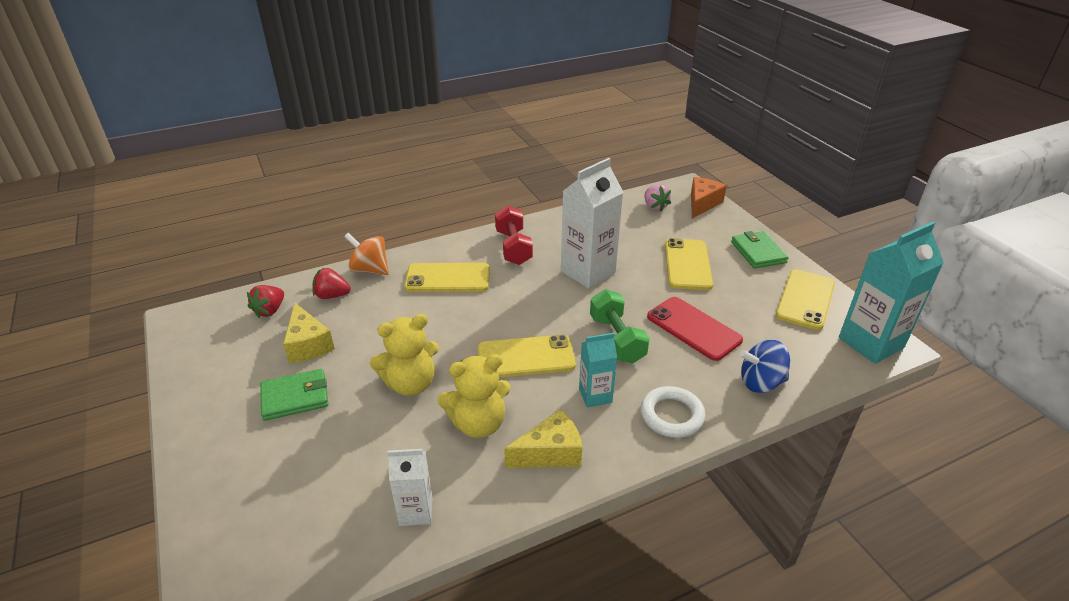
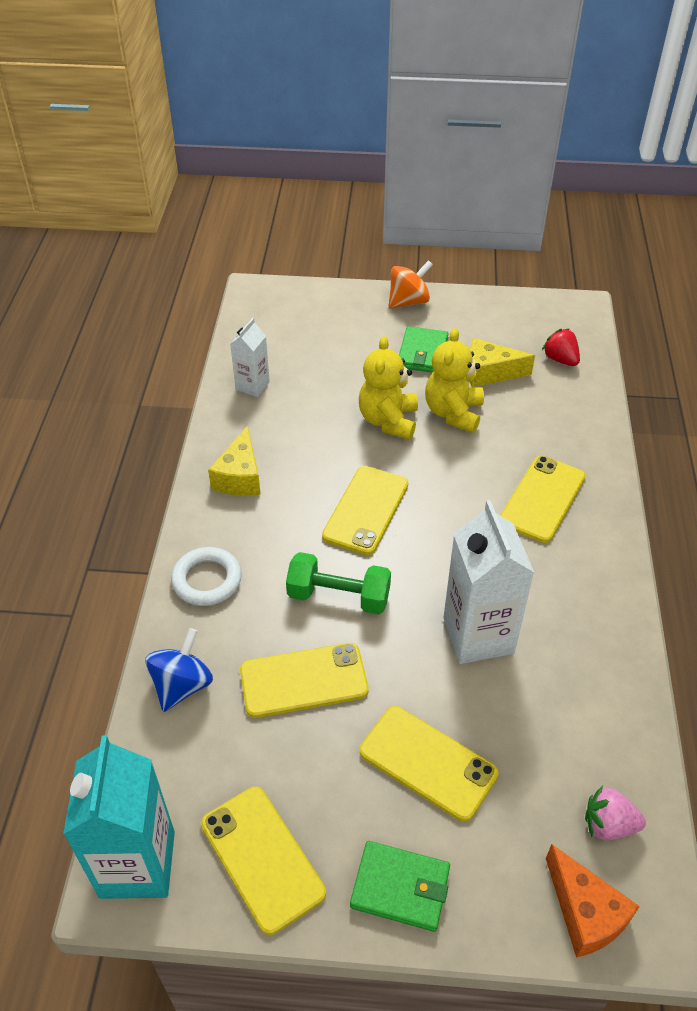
camera: 120 degrees right, 10 degrees up
red strawberry [312,268,351,299] -> none
orange spinning top [344,233,389,275] -> orange spinning top moved to [388,260,433,309]
yellow teddy bear [437,354,511,438] -> yellow teddy bear moved to [425,328,484,433]
red dumbbell [495,205,533,265] -> none
turquoise carton [579,333,617,408] -> none
red phone [647,297,743,361] -> yellow phone [240,643,369,718]

